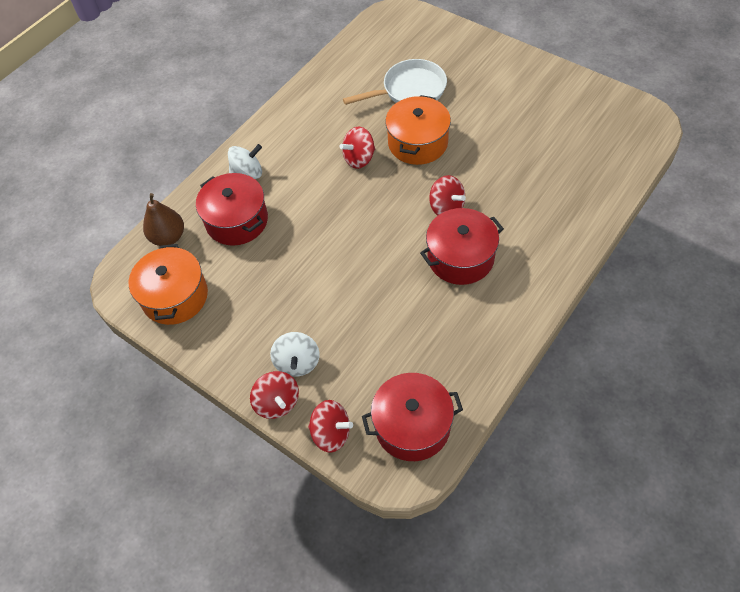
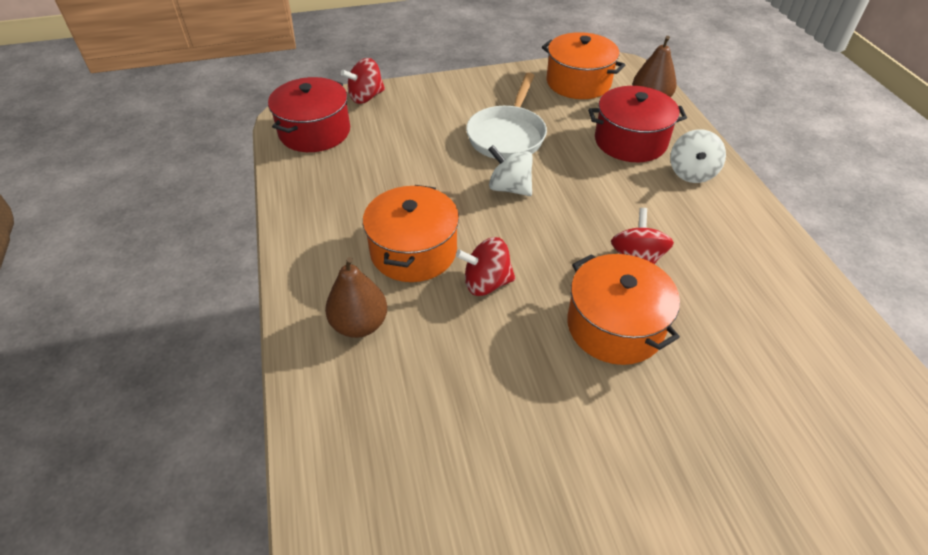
camera: 125 degrees right, 10 degrees down
red spinning top [250,371,299,419] -> none
white spinning top [270,332,320,377] -> white spinning top moved to [488,145,533,196]
white pan [343,59,447,105] -> white pan moved to [466,73,547,159]
red pot [420,208,504,285] -> orange pot [363,185,459,282]
none -> brown pear [325,257,387,338]

